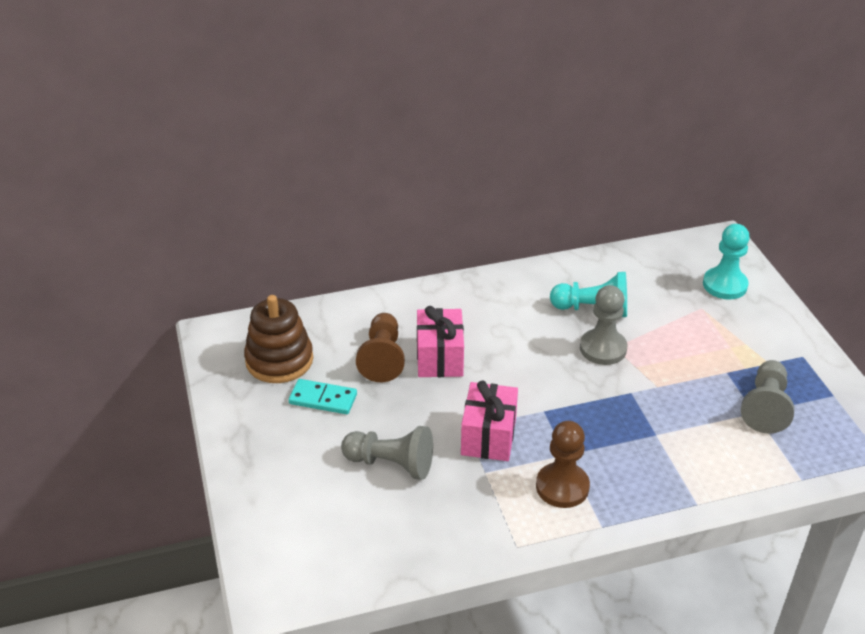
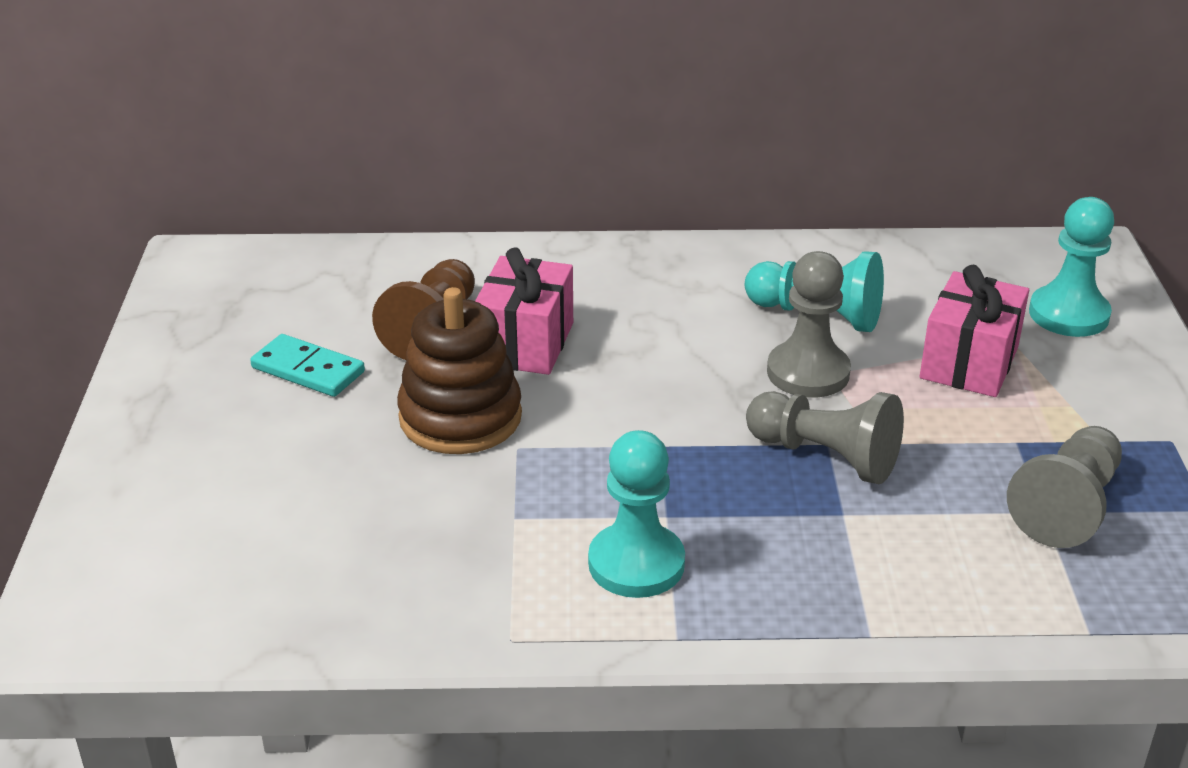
camera: 15 degrees right, 5 degrees down
brown stacking toy [244,295,313,383] -> brown stacking toy moved to [397,287,522,454]
grey pawn [341,426,433,480] -> grey pawn moved to [746,391,904,484]
pink gift [461,381,518,461] -> pink gift moved to [920,265,1029,397]
brown pawn [536,421,590,508] -> turquoise pawn [588,430,685,598]

